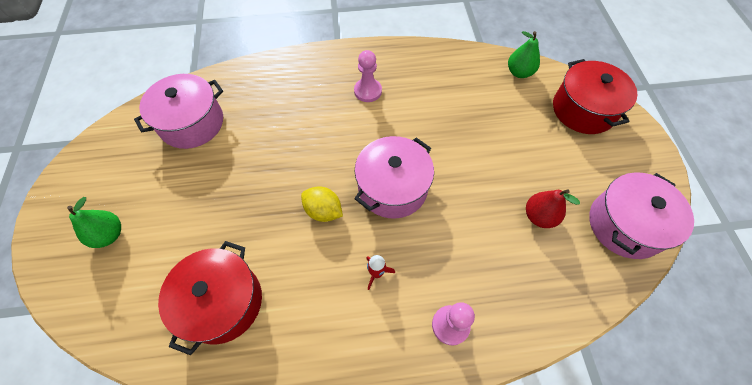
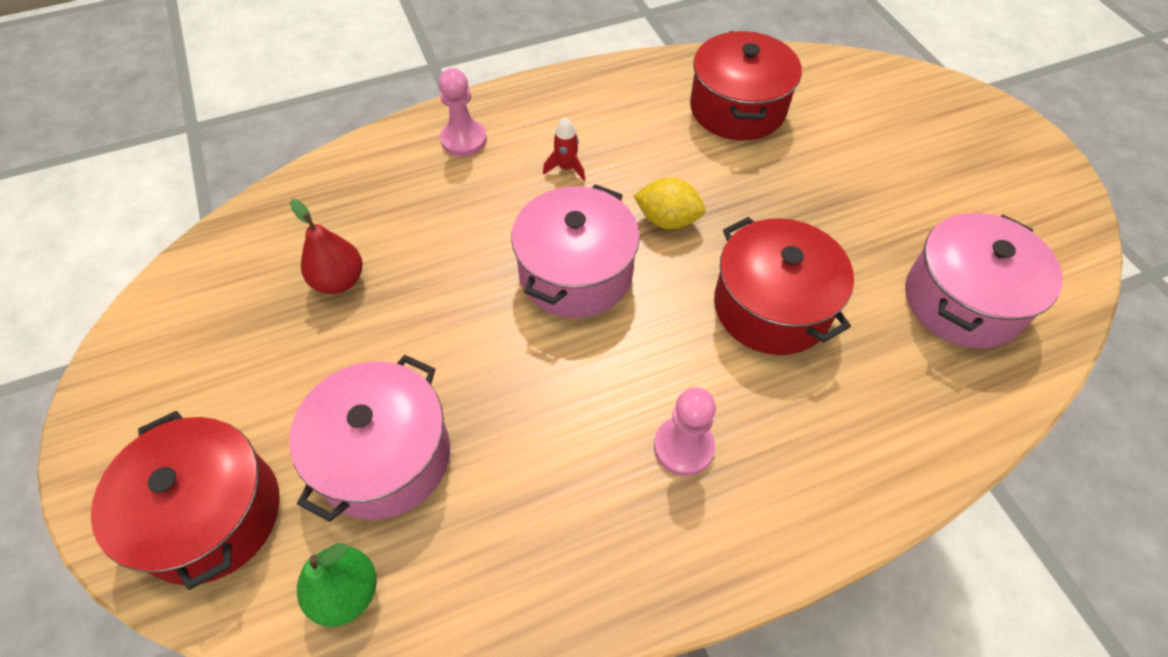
camera: 165 degrees right, 5 degrees down
green pear [67,197,121,248] -> none
pink pot [589,172,694,259] -> pink pot moved to [289,355,450,522]
none -> red pot [714,217,854,355]

